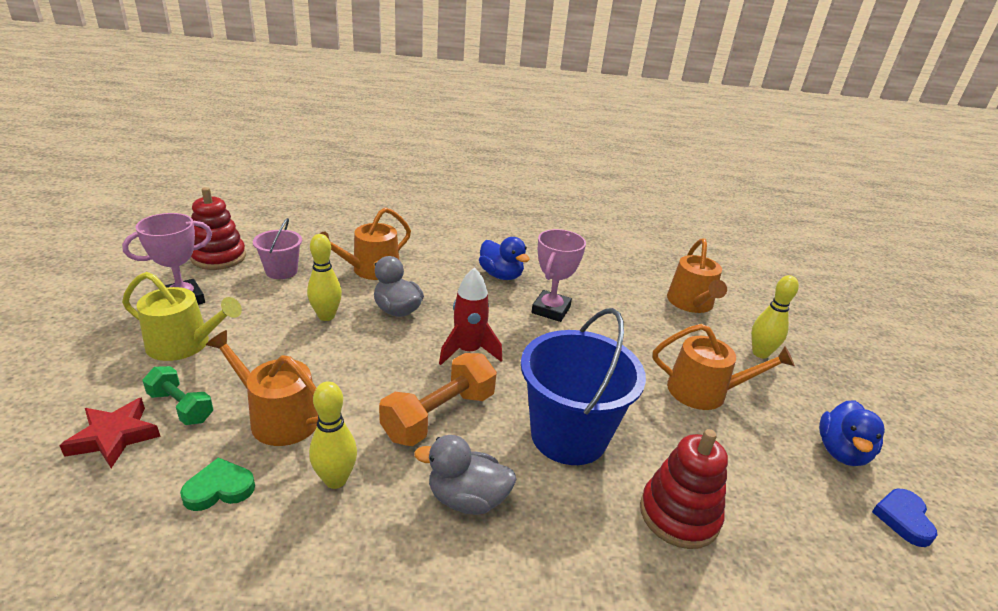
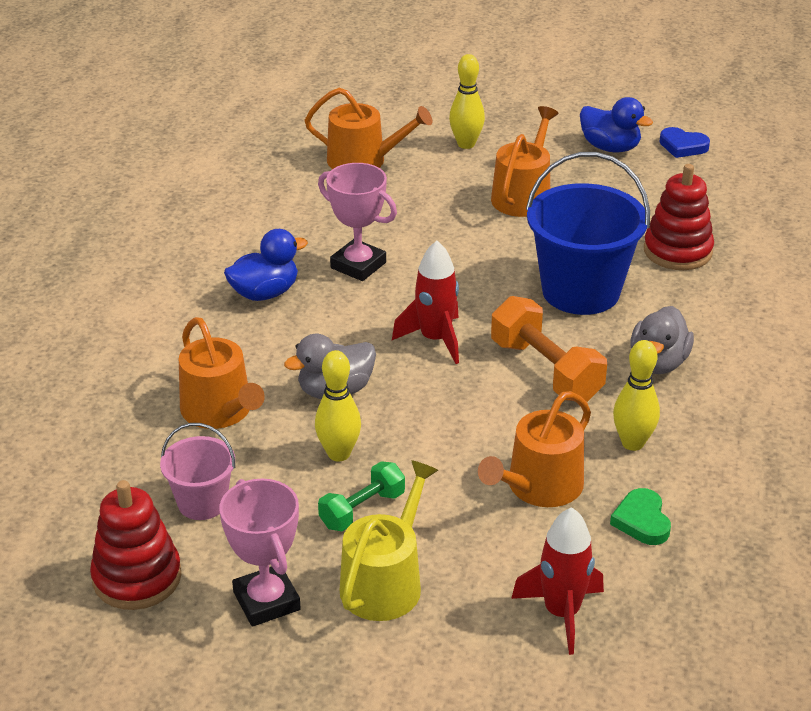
camera: 75 degrees left, 5 degrees up
red star [59,398,161,468] -> red rocket [511,507,604,655]
green dumbbell [142,366,213,425] -> green dumbbell moved to [318,461,405,531]

